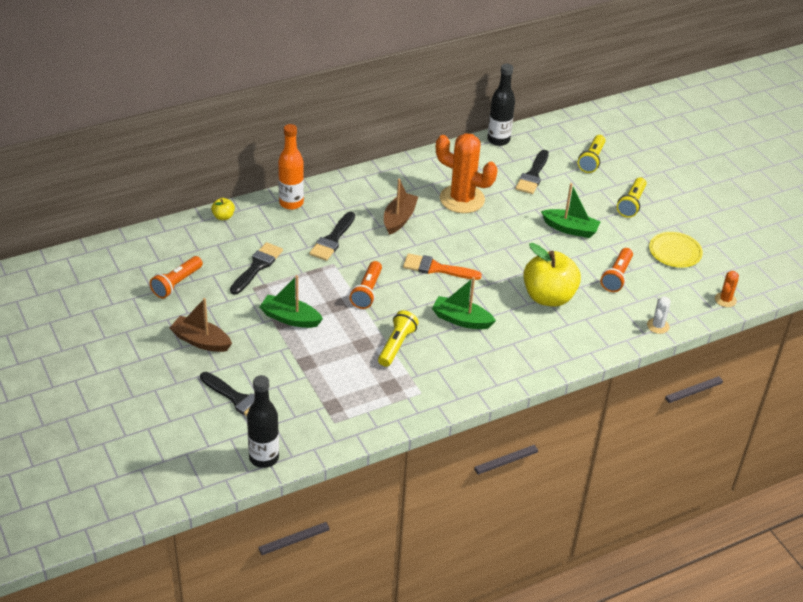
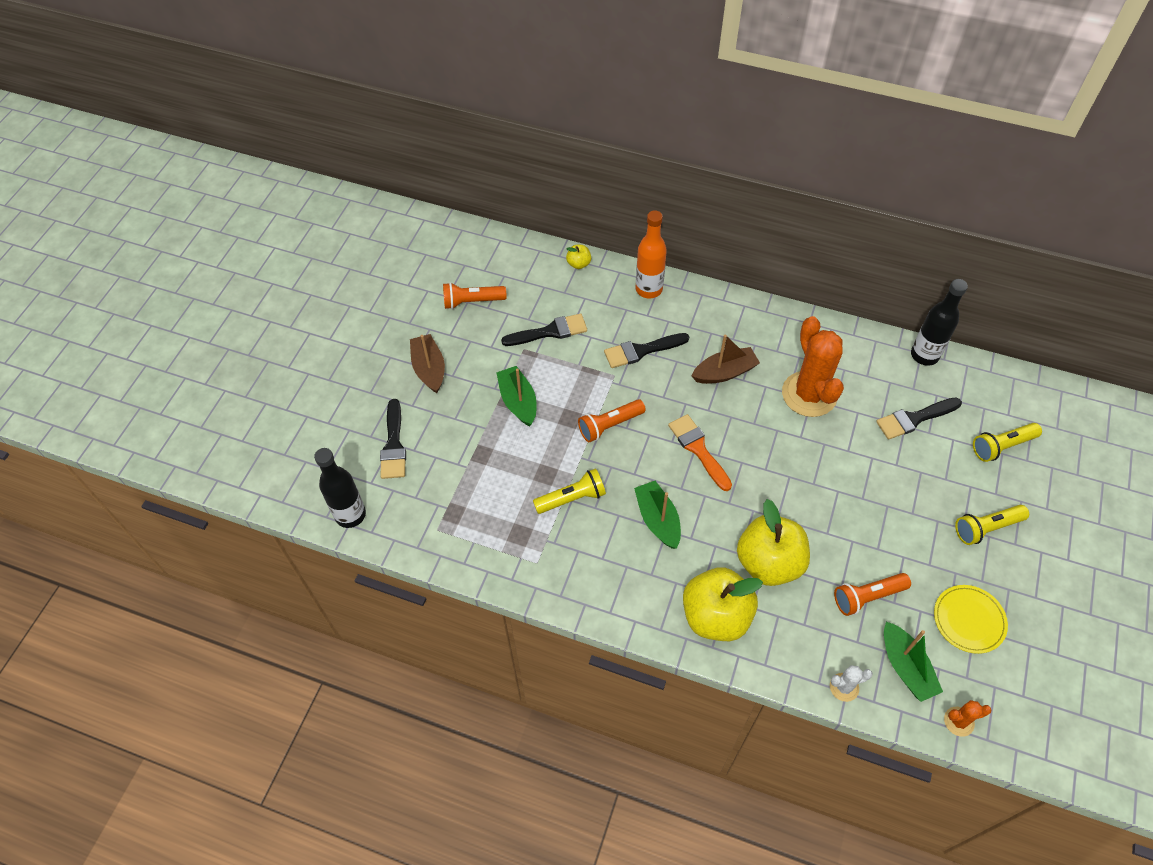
camera: 50 degrees right, 15 degrees up
green boat [541,183,600,238] -> green boat moved to [884,622,943,702]
none -> yellow apple [683,567,763,641]

